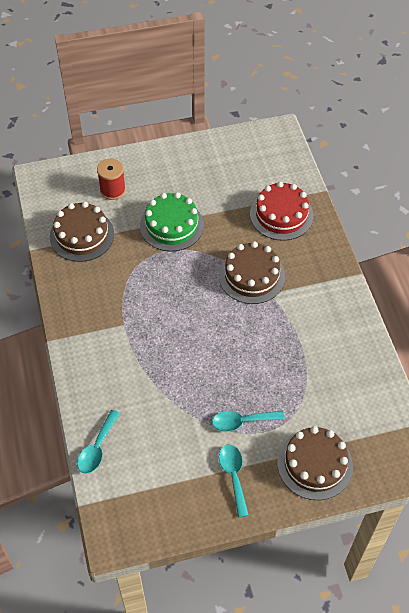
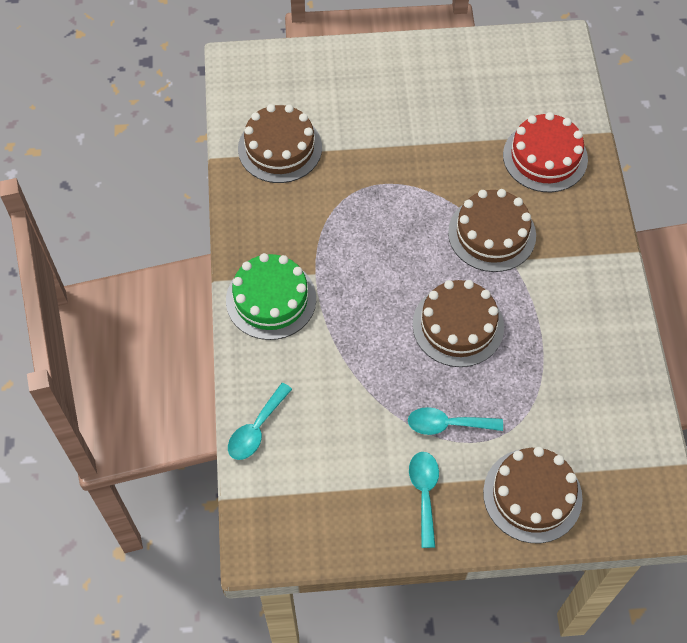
camera: 10 degrees right, 5 degrees up
red spool [97,159,126,200] -> none
green cake [140,192,204,251] -> green cake moved to [226,253,316,340]
none -> brown cake [412,280,504,367]

